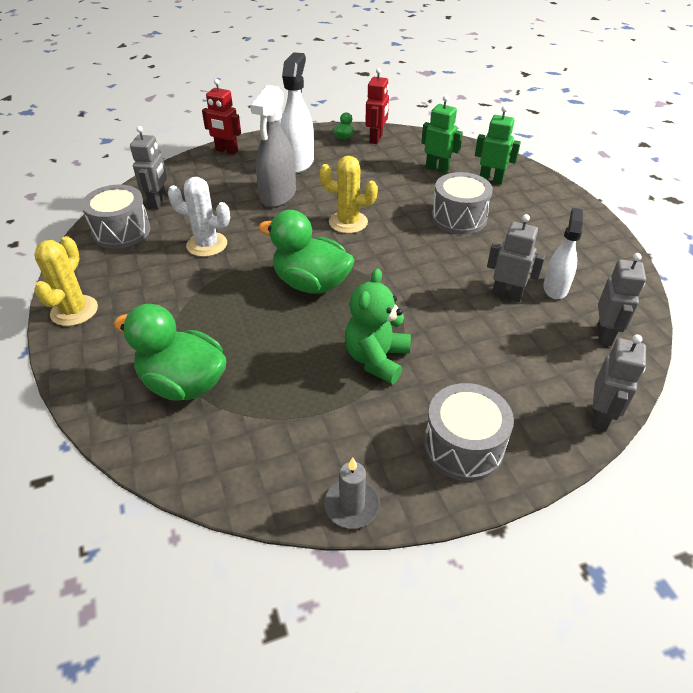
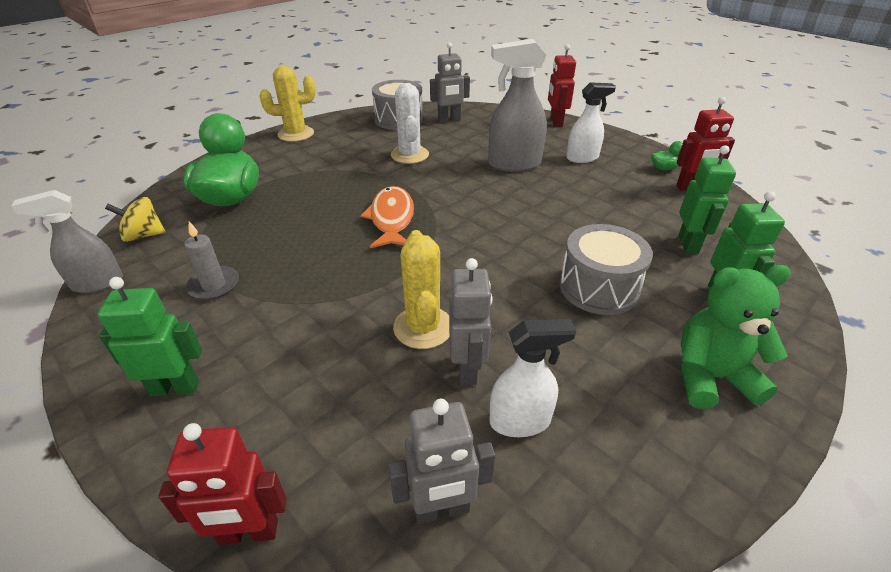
camera: 65 degrees right, 5 degrees down
green duck [258,210,355,294] -> orange fish [360,186,414,248]
white spray bottle [280,52,314,173] -> white spray bottle [566,82,616,163], size x0.65
yellow cactus [319,156,378,234] -> yellow cactus moved to [393,230,450,349]
grey candle [324,458,380,529] -> grey candle moved to [184,221,239,300]
green teddy bear [345,268,411,384] -> green teddy bear moved to [681,265,791,409]
grey drum [424,383,514,481] -> green robot [98,277,202,396]
grey robot [592,334,646,432] -> red robot [159,423,287,545]
none -> grey spray bottle [12,190,123,293]
none -> yellow spinning top [105,197,166,242]

